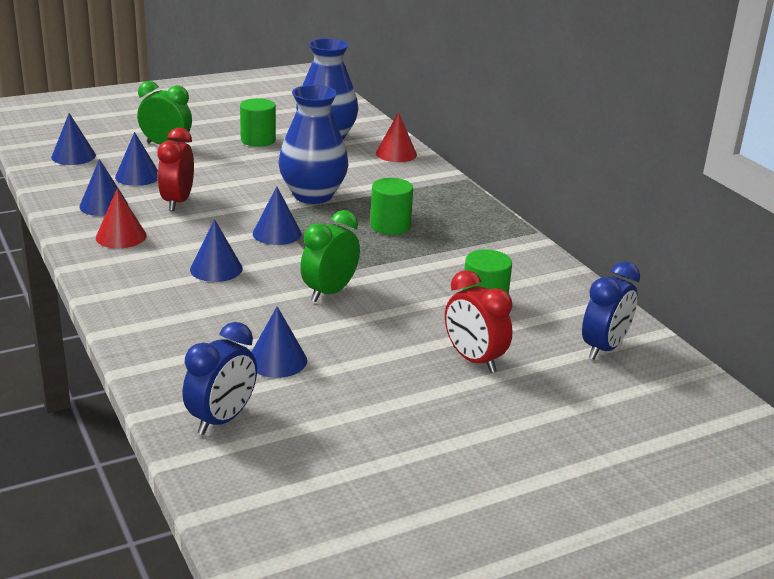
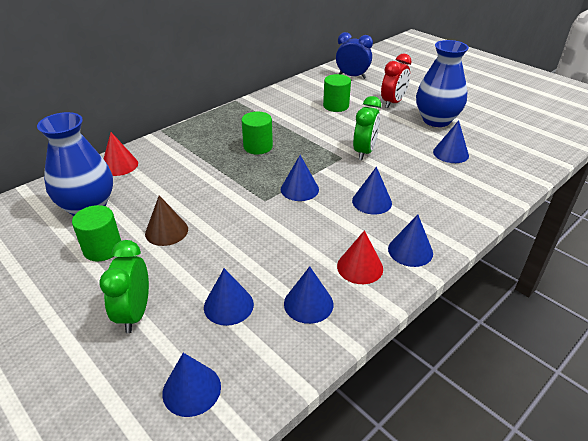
camera: 105 degrees left, 10 degrees up
red clock [157,128,194,211] -> none
blue clock [182,322,257,435] -> none
blue vase [278,85,348,204] -> blue vase moved to [416,40,469,127]
green clock [300,210,360,302] -> green clock turned 90 degrees counterclockwise [353,96,381,160]
none -> brown cone [145,195,188,246]
none -> blue cone [388,215,433,267]

